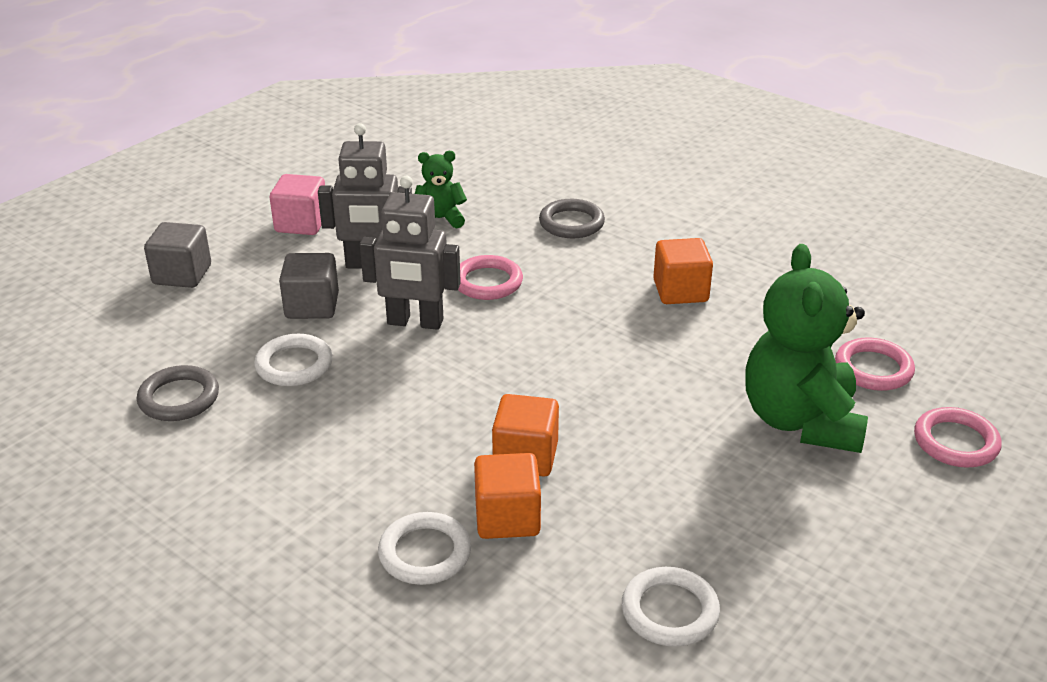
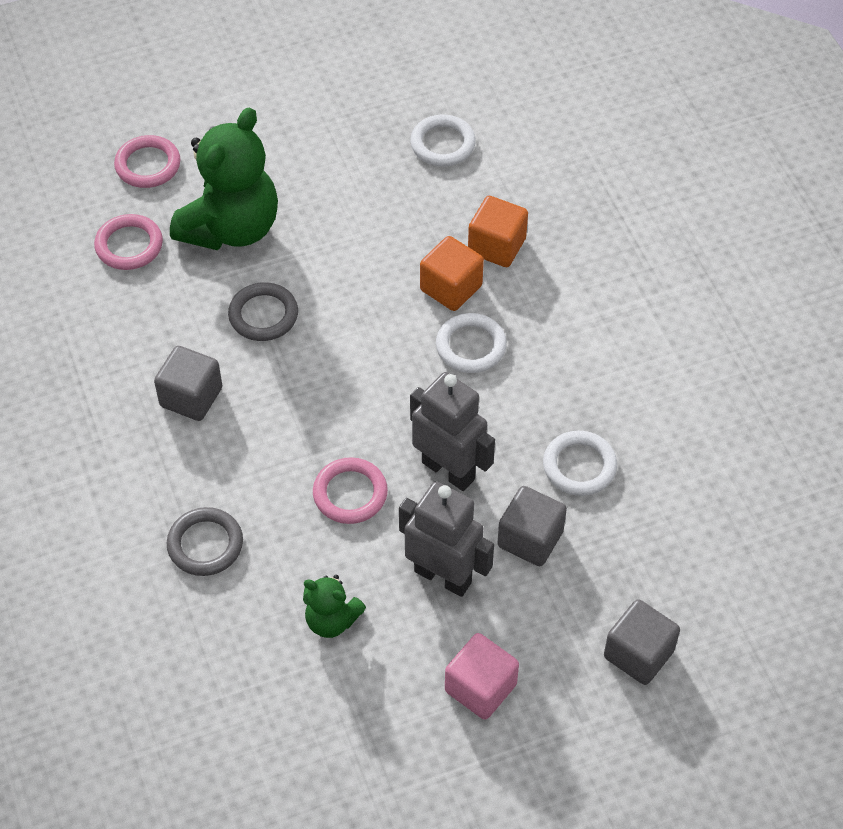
camera: 150 degrees left, 20 degrees up
grey ring [137,365,219,421] -> grey ring moved to [228,282,298,341]
white ring [378,512,471,585] -> white ring moved to [436,313,507,373]
orange cube [653,238,713,304] -> grey cube [154,346,222,421]

